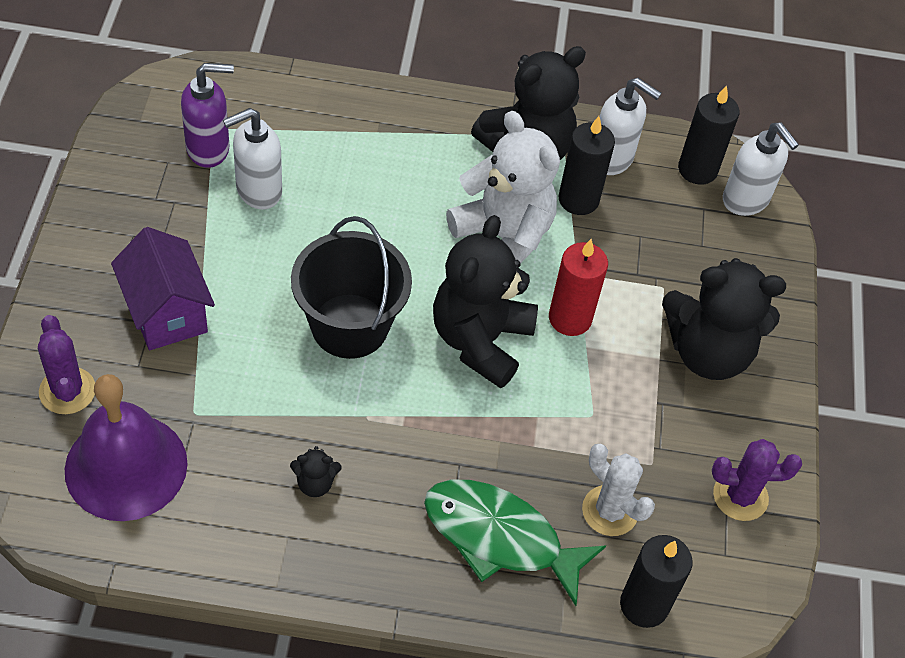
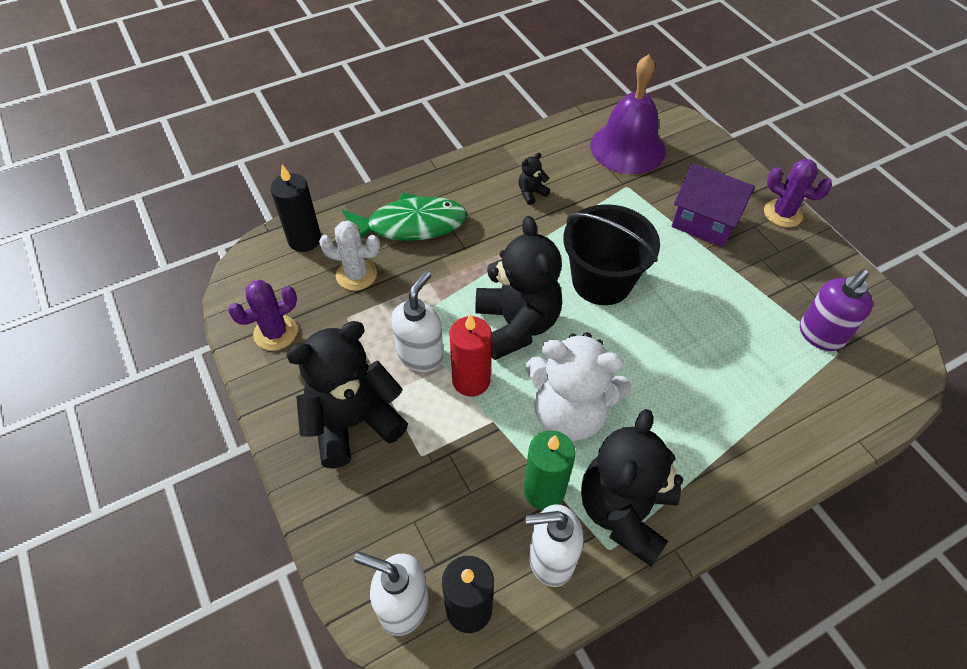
camera: 150 degrees right, 0 degrees up
purple cactus [38,315,95,414] -> purple cactus moved to [764,159,832,227]
white soap dispenser [223,108,282,209] -> white soap dispenser moved to [391,271,444,372]
black candle [558,116,615,215] -> green candle [523,430,576,510]

